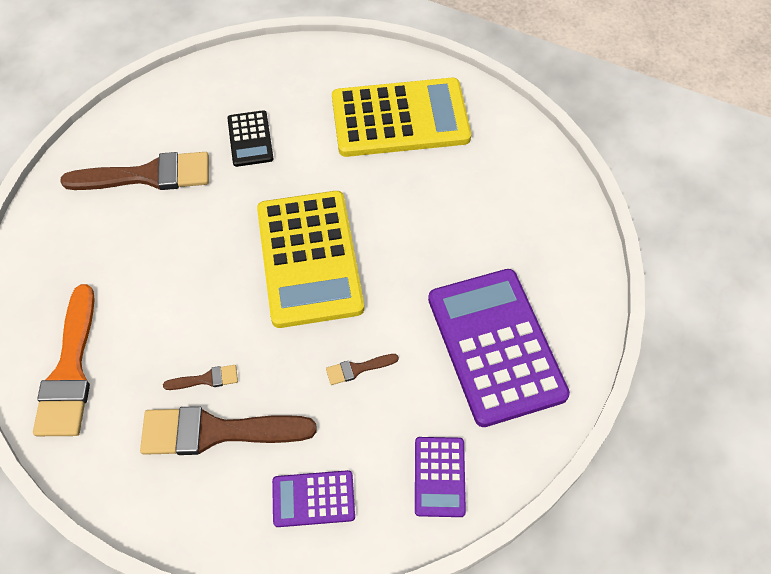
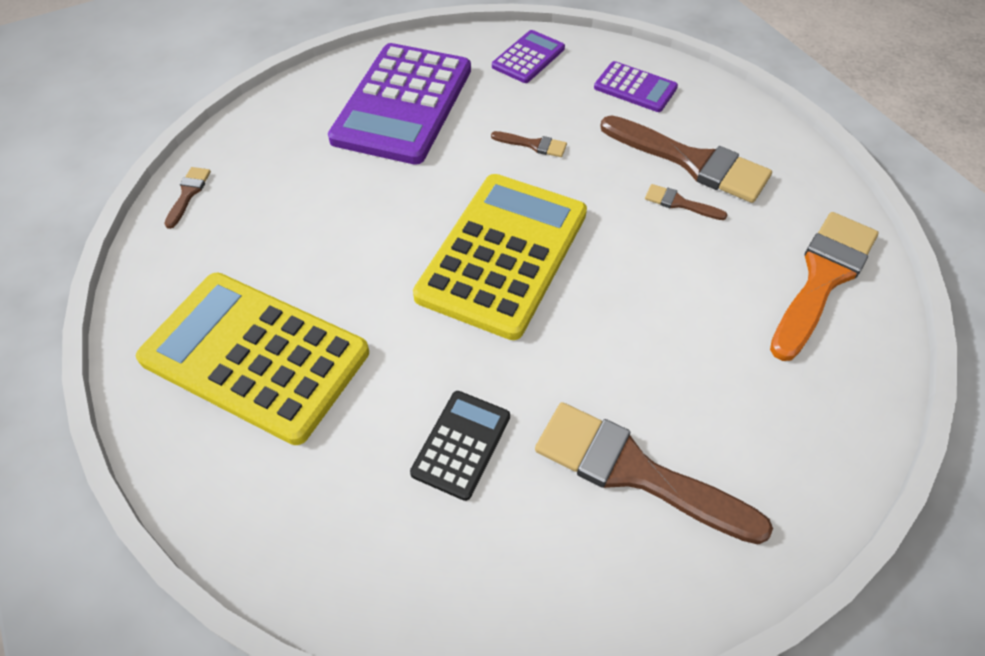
camera: 145 degrees left, 5 degrees down
none -> brown brush [164,167,211,229]

